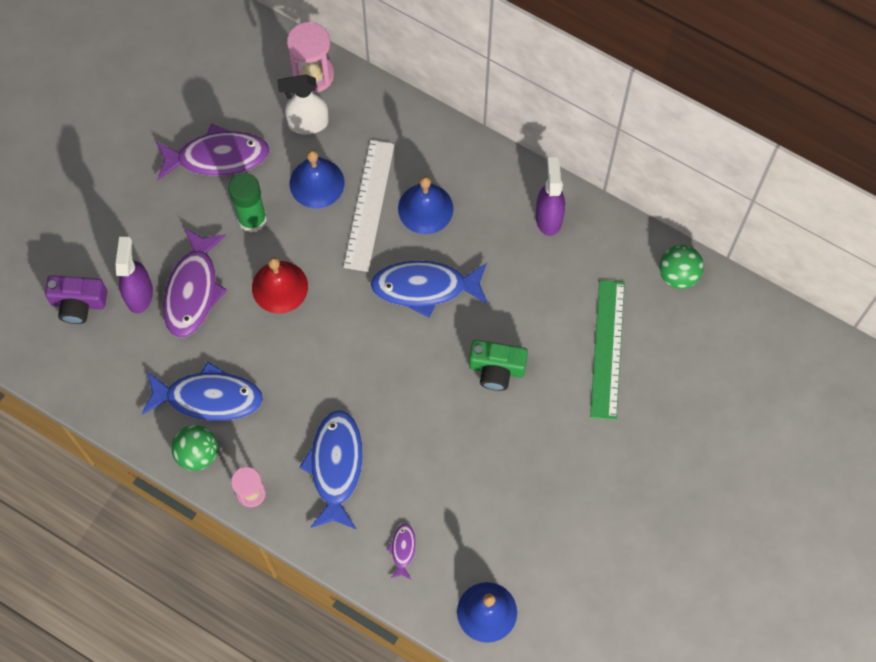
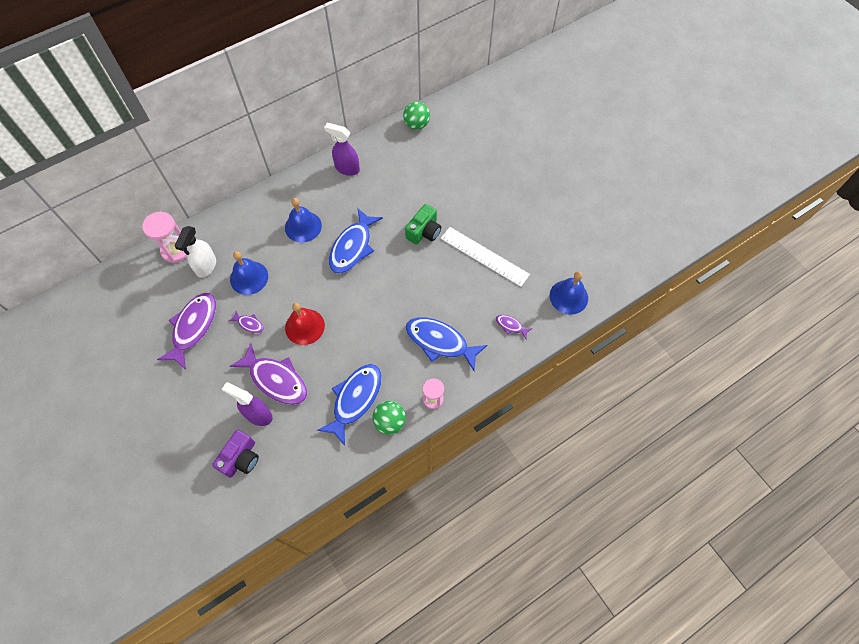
camera: 65 degrees left, 5 degrees down
green glue stick [228,173,267,233] -> purple fish [229,311,264,333]
white ruler [343,140,395,272] -> white ruler moved to [440,227,530,287]
green ruler [590,280,625,420] -> none

